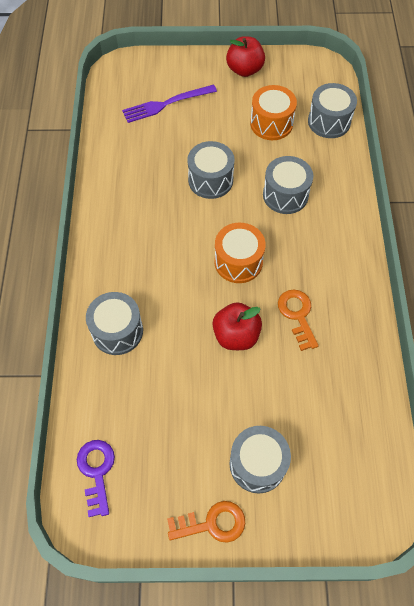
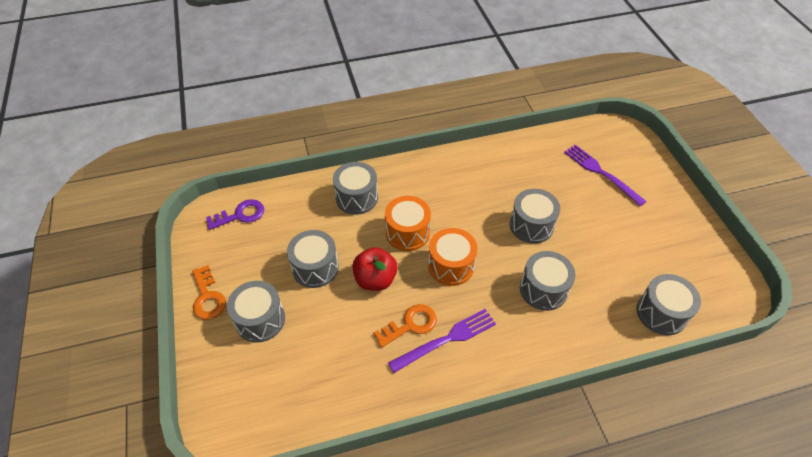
camera: 75 degrees right, 10 degrees down
red apple [226,36,265,77] -> none
orange drum [250,85,297,140] -> orange drum moved to [385,196,431,251]
none -> grey drum [287,230,339,288]
none -> purple fork [388,309,496,373]

